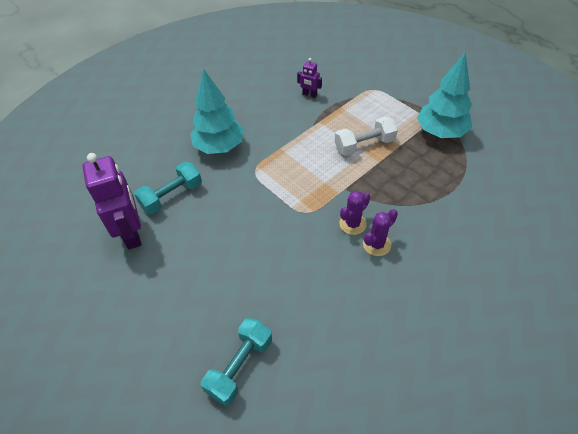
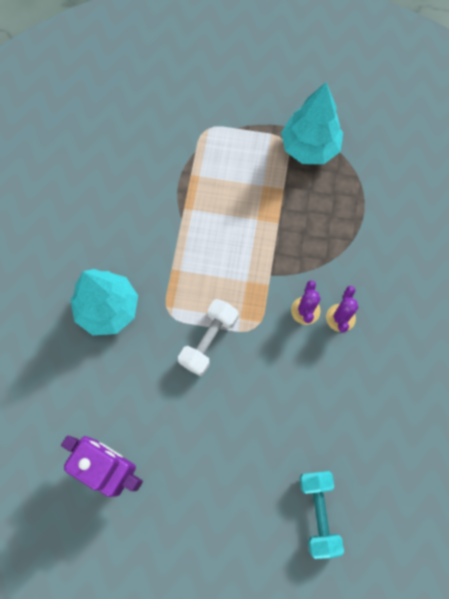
camera: 40 degrees left, 20 degrees up
turquoise dumbbell [134,162,202,215] -> none
purple robot [297,58,322,98] -> none
white dumbbell [335,116,398,156] -> white dumbbell moved to [178,299,238,376]

